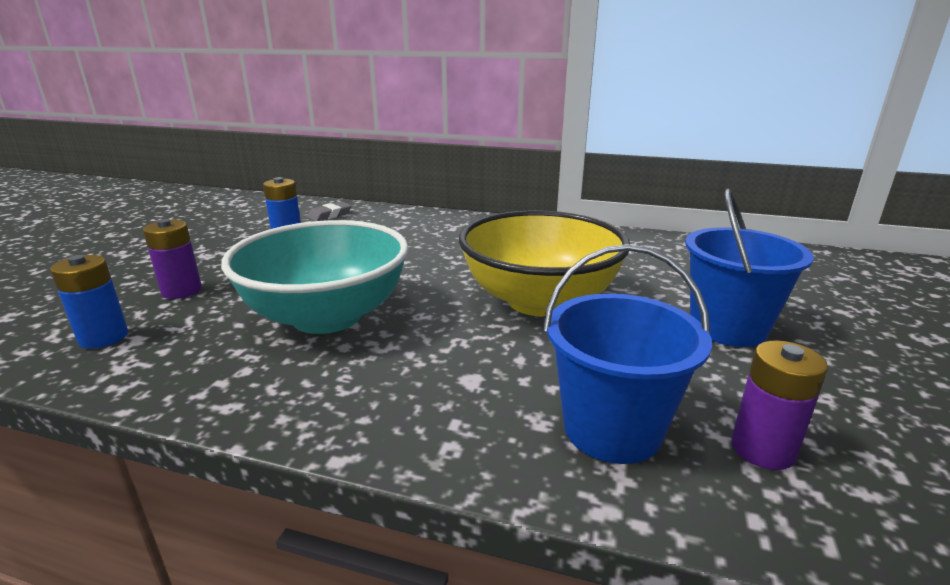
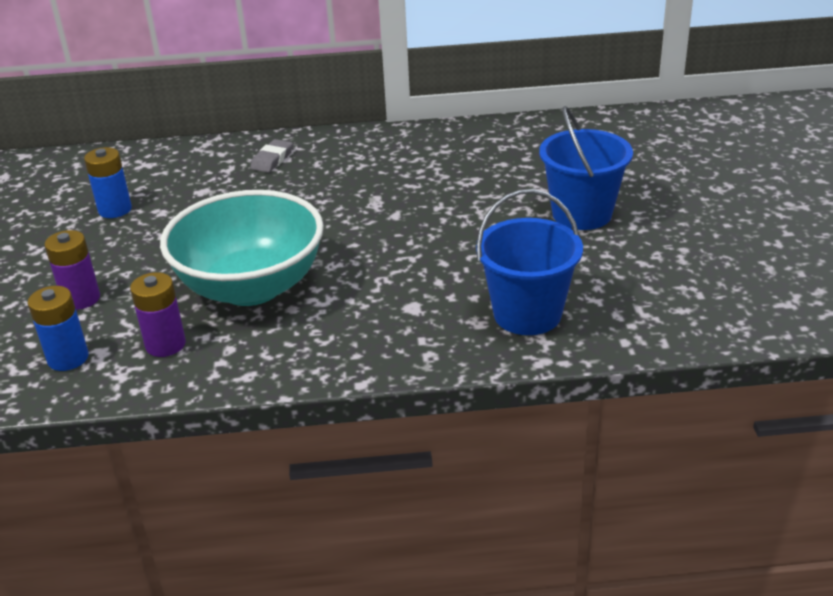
camera: 20 degrees left, 10 degrees up
grey eraser [307,202,352,221] -> grey eraser moved to [250,139,293,173]
yellow bowl [459,211,630,316] -> none
purple battery [732,340,828,470] -> purple battery moved to [130,272,186,357]

